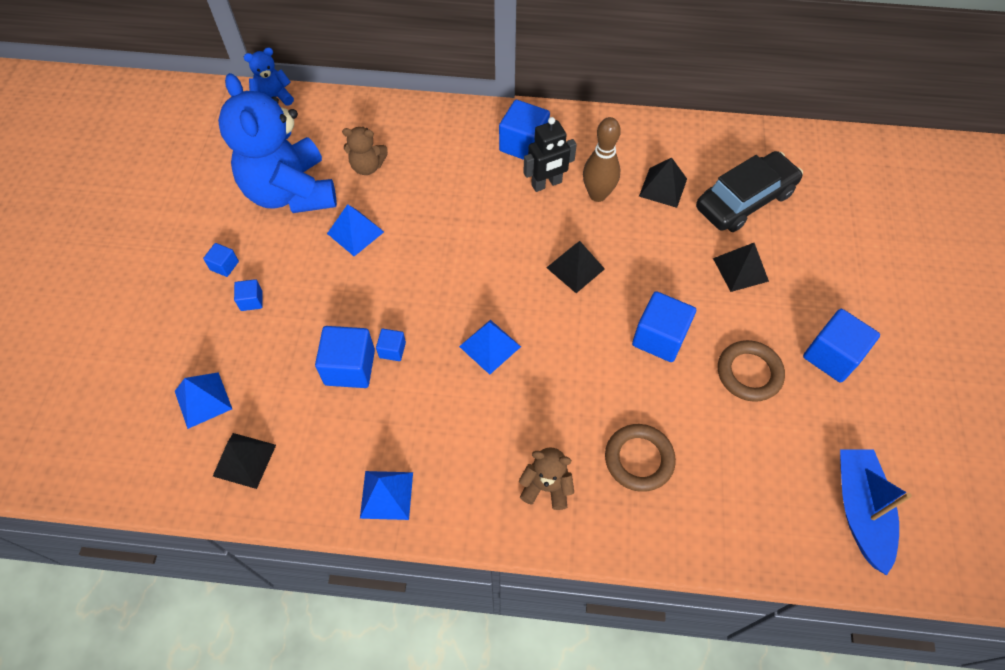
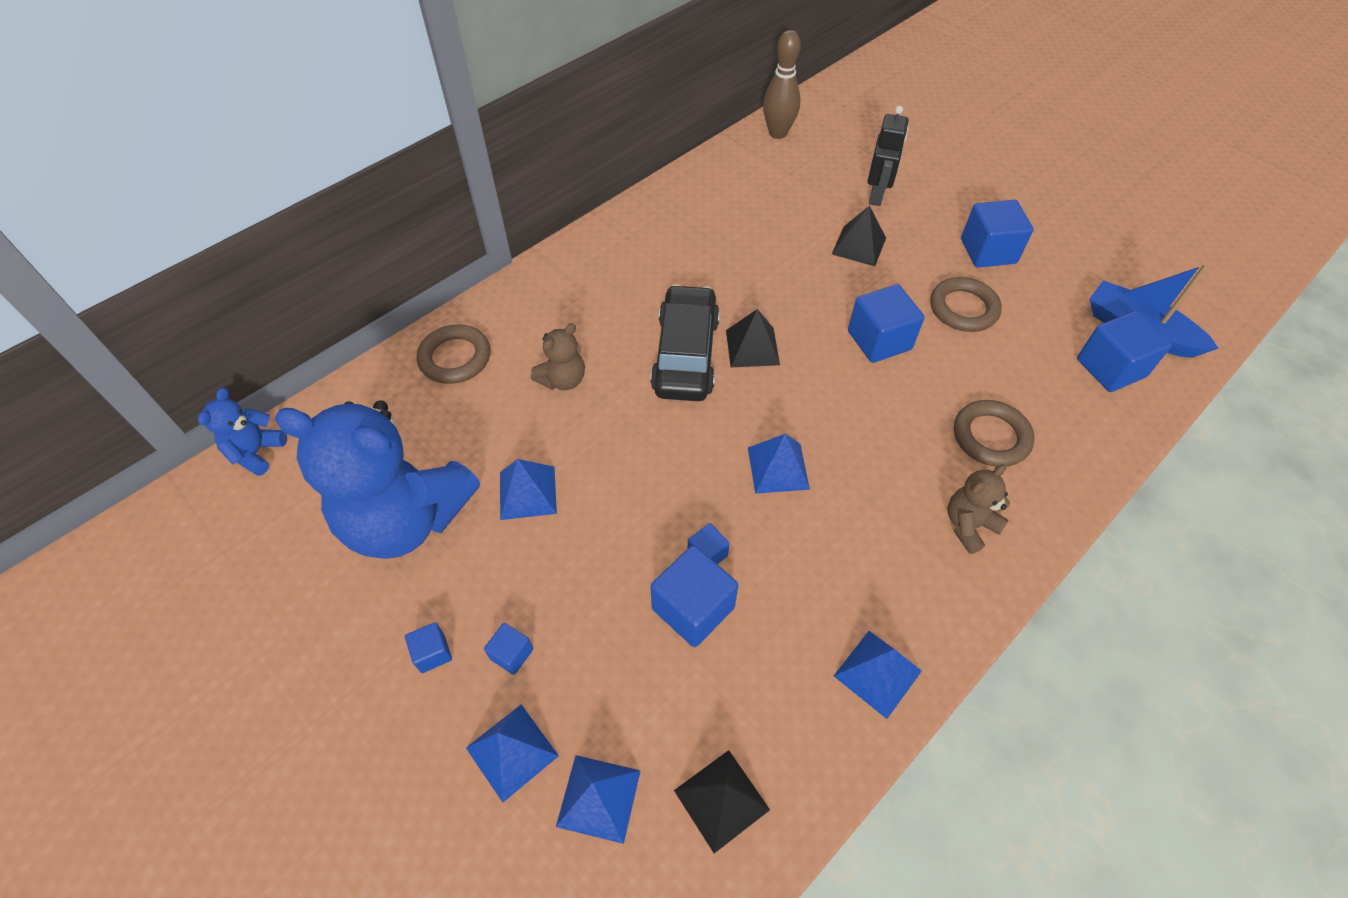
camera: 50 degrees left, 5 degrees down
brown teddy bear [342,127,388,175] -> brown teddy bear moved to [531,323,585,390]
blue cube [499,100,550,160] -> blue cube moved to [1077,311,1172,392]
black robot [523,117,577,192] -> black robot moved to [868,106,909,206]
brown bowling pin [583,117,621,202] -> brown bowling pin moved to [763,30,801,139]
black pyramid [639,158,687,208] -> none
black car [696,151,803,232] -> black car moved to [650,284,720,401]
none -> brown ring [417,324,490,384]
none -> blue pyramid [466,705,559,803]

